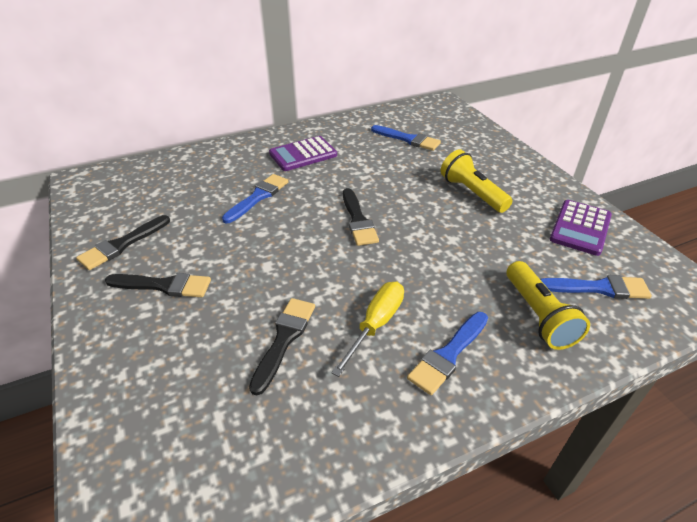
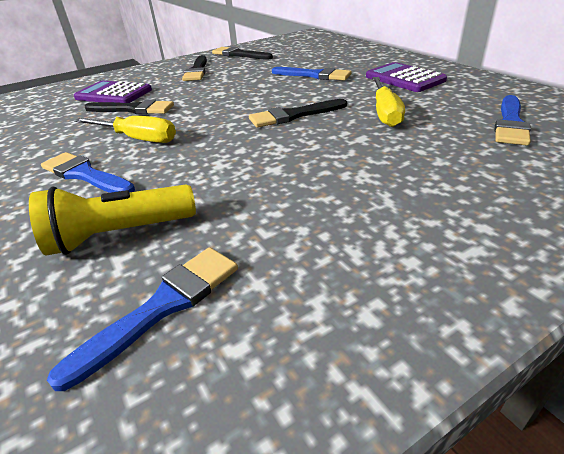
camera: 85 degrees right, 5 degrees down
yellow flashlight [441,149,513,213] -> none
blue brush [540,275,652,299] -> blue brush turned 135 degrees counterclockwise [47,247,238,391]
purple calculator [550,200,612,256] -> purple calculator moved to [74,81,152,103]
none -> yellow screwdriver [372,77,405,127]

